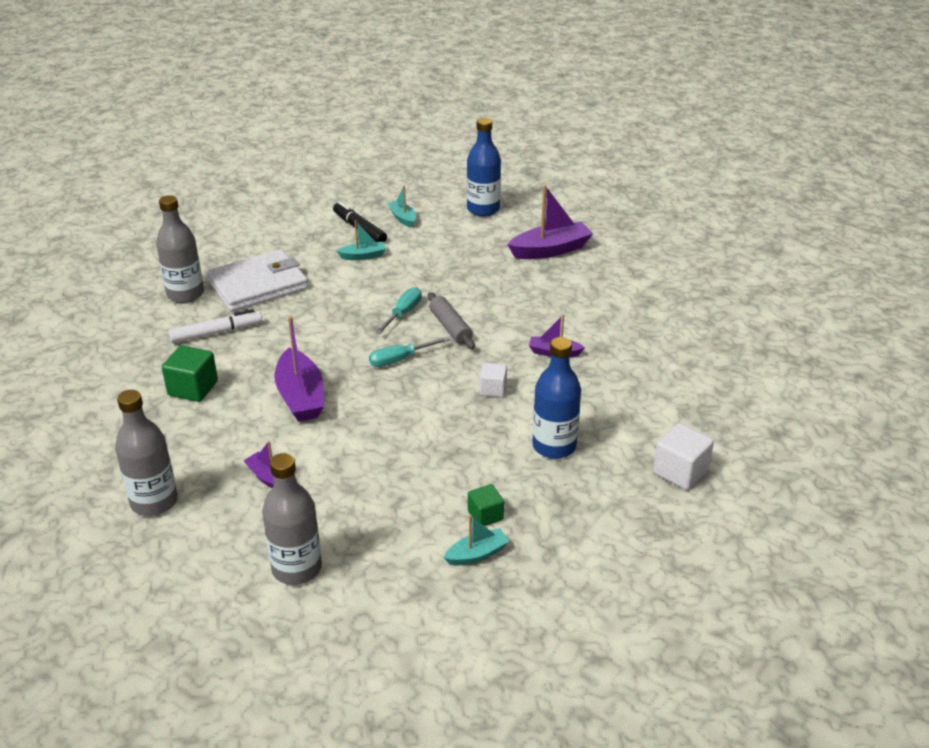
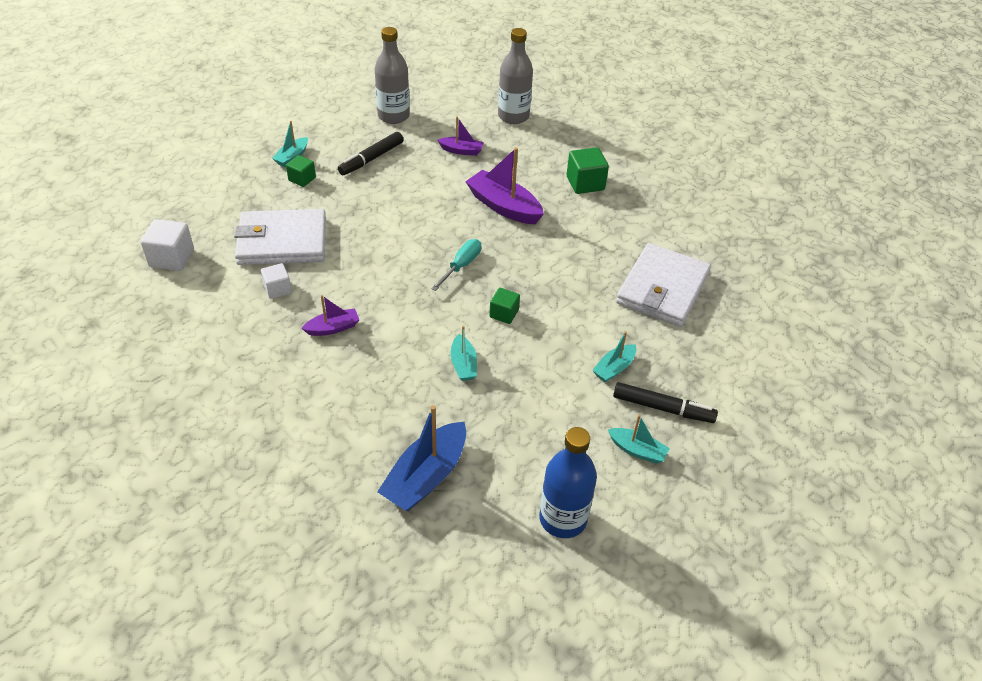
camera: 145 degrees right, 10 degrees up
grey bottle [156,195,204,303] -> none
white marker [168,309,262,343] -> none
turquoise screwdriver [376,287,422,334] -> green cube [489,288,520,324]
grey rolling pin [428,292,475,349] -> none
white cube [480,363,507,397] -> white cube moved to [261,263,292,299]
purple boat [508,185,593,259] -> blue boat [377,405,466,511]
blue bottle [532,337,581,459] -> white wallet [234,209,326,265]
none -> black marker [338,132,404,175]
none -> turquoise boat [450,325,477,381]

